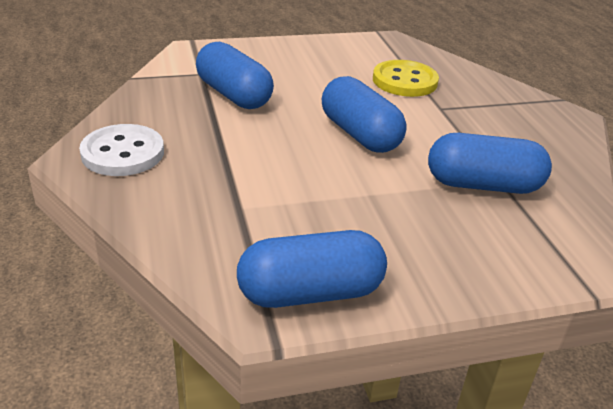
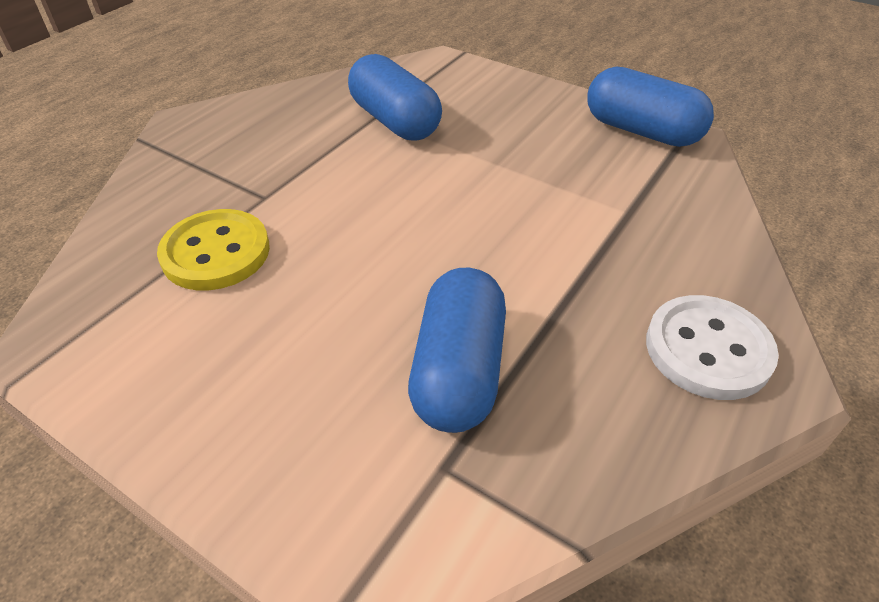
camera: 130 degrees left, 10 degrees up
blue capsule [322,76,407,153] -> none

